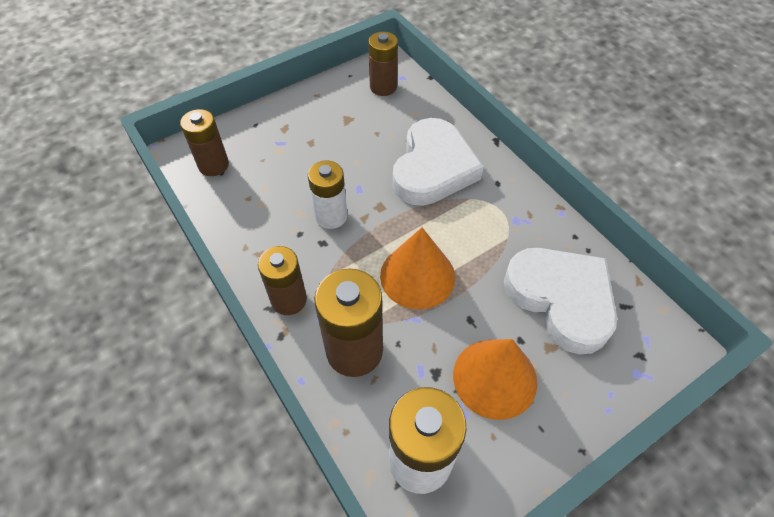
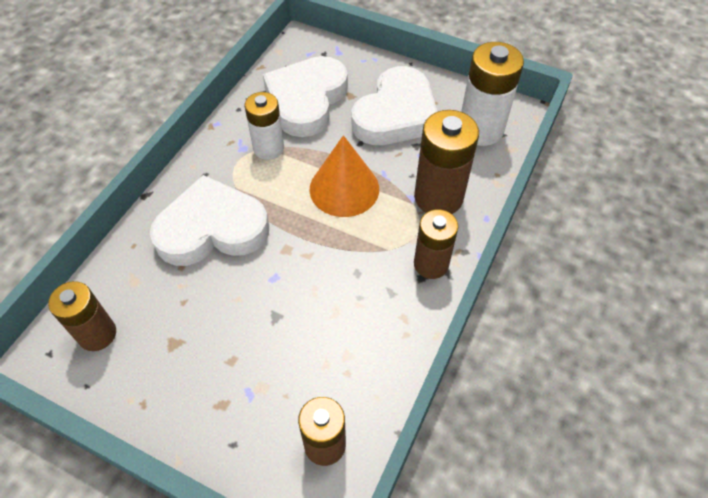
camera: 120 degrees left, 0 degrees up
white battery [308,160,347,229] -> white battery moved to [245,92,284,160]
orange cone [453,339,537,420] -> white heart [351,66,438,145]

